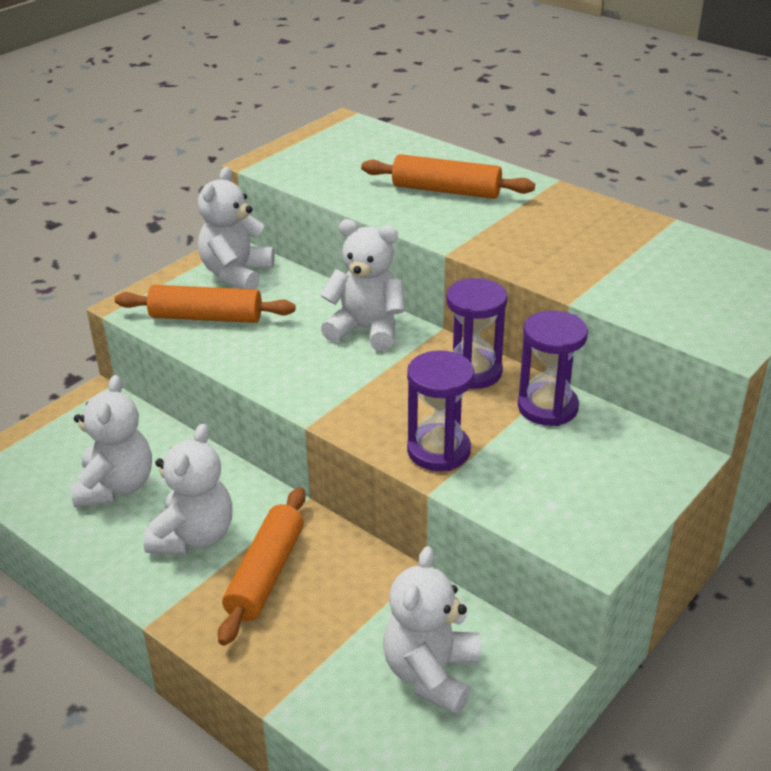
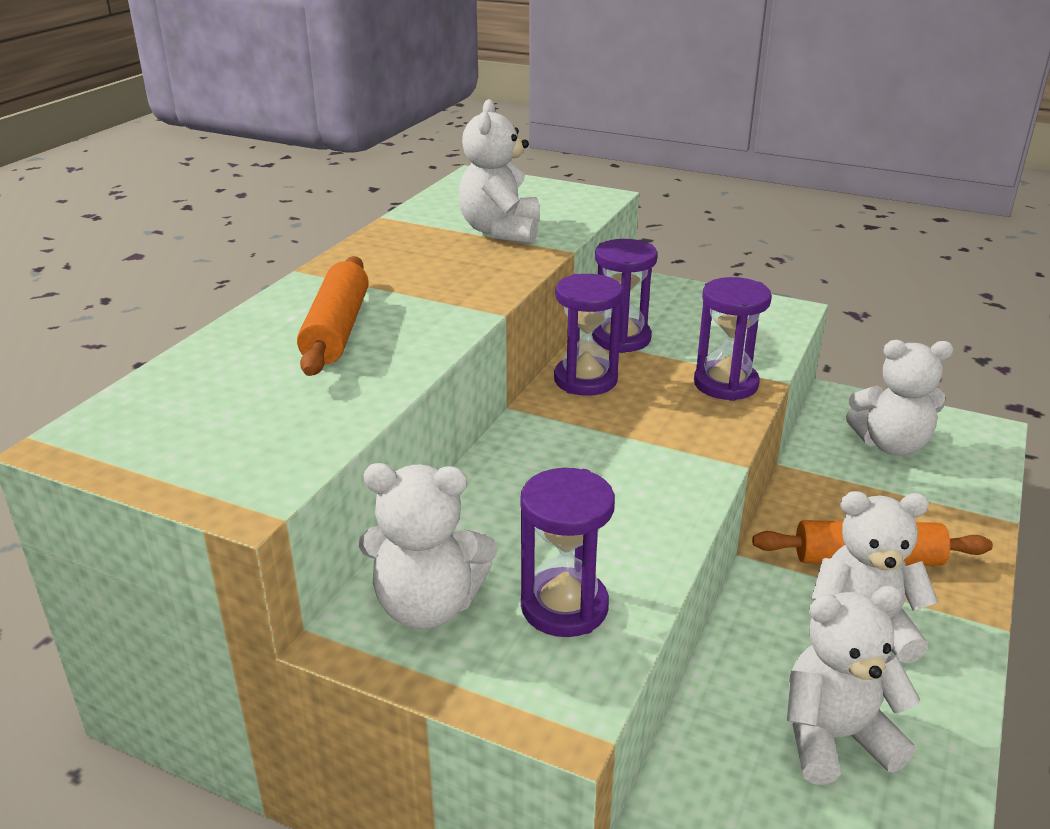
camera: 105 degrees left, 5 degrees down
orange rolling pin [115,285,295,323] -> purple hourglass [520,468,615,637]
white teddy bear [320,219,405,351] -> white teddy bear moved to [459,99,540,244]

